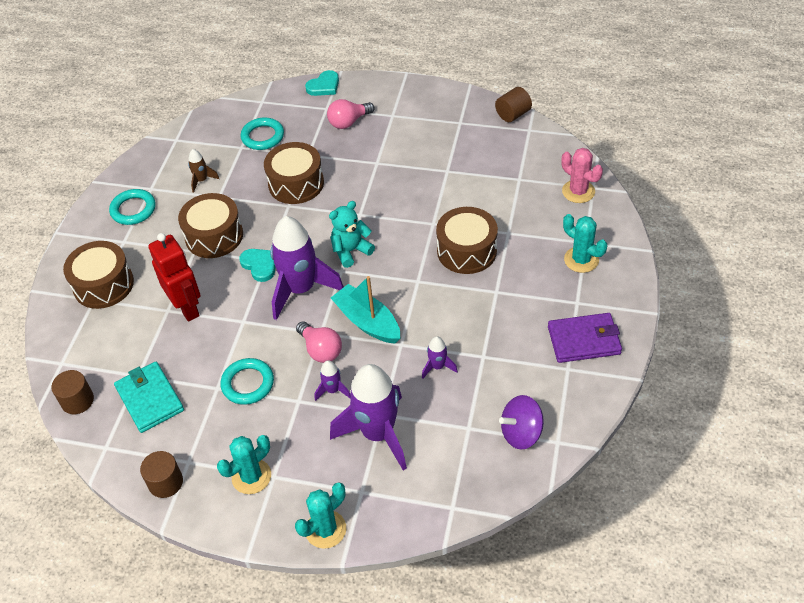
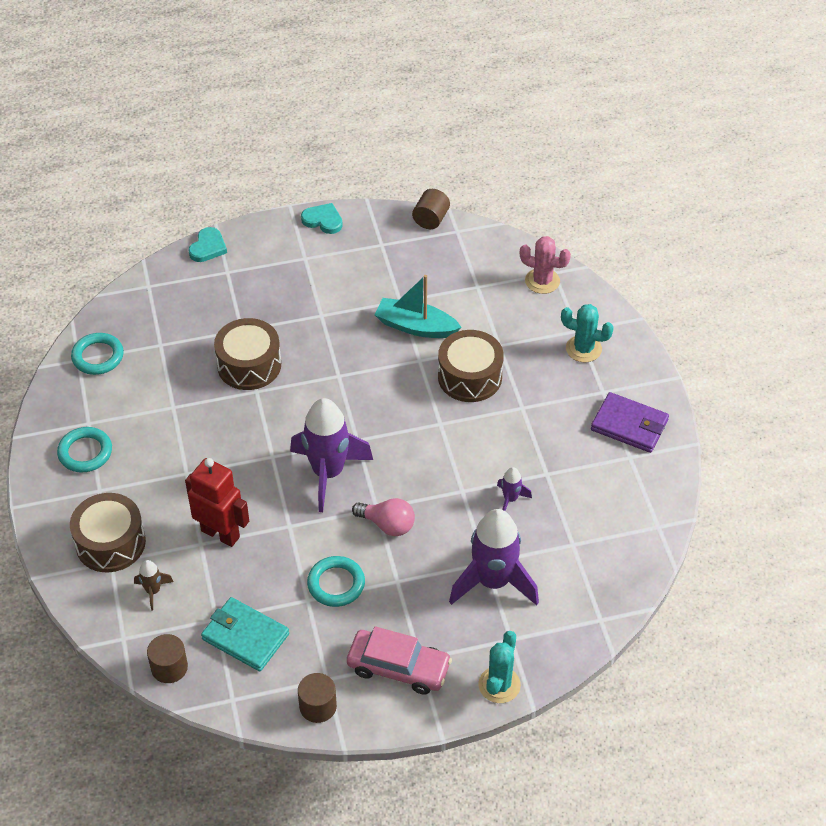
camera: 30 degrees left, 0 degrees up
brown drum [178,193,243,258] -> none
brown rocket [188,149,219,193] -> brown rocket moved to [134,560,173,611]
turquoise cactus [217,435,271,494] -> pink car [347,626,452,695]
turquoise heart [239,249,276,282] -> turquoise heart moved to [301,203,343,234]
turquoise ring [240,118,284,150] -> turquoise ring moved to [71,333,124,375]
purple rocket [315,360,351,401] -> none
pink light bulb [327,99,375,129] -> none
turquoise teddy bear [329,201,375,268] -> none
turquoise boat [331,276,400,344] -> turquoise boat moved to [375,275,462,338]
purple spinning top [499,395,544,450] -> none
purple wallet [548,313,622,363] -> purple wallet turned 60 degrees clockwise [591,392,669,453]

